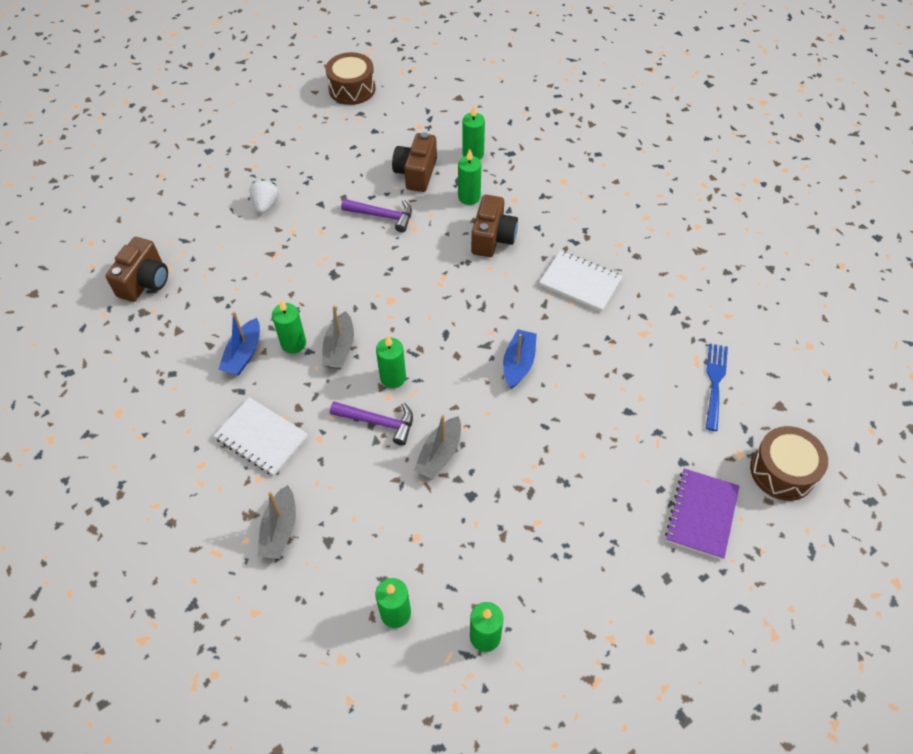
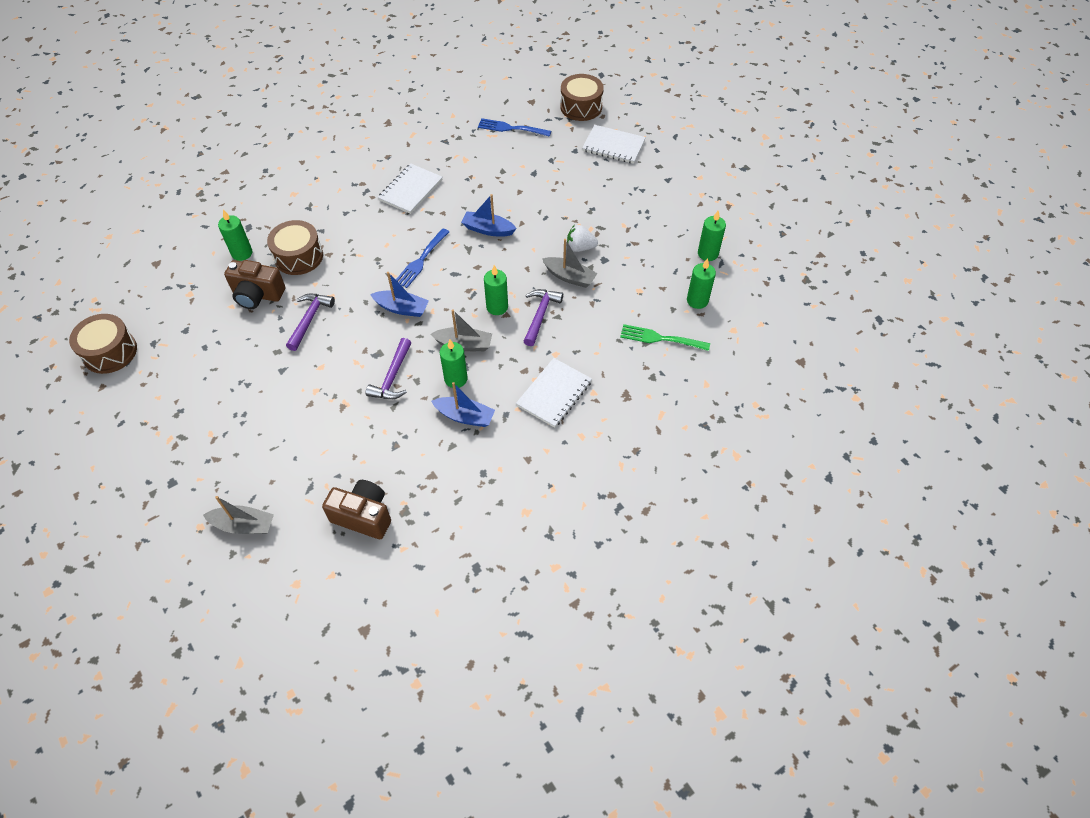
camera: 90 degrees left, 0 degrees up
white strawberry [250,179,279,214] -> white strawberry moved to [567,225,598,252]
grey boat [258,485,296,559] -> grey boat moved to [203,496,274,534]
green candle [458,149,481,205] -> brown drum [267,220,323,275]
brown camera [471,195,518,257] -> none
purple notebook [665,468,739,560] -> white notebook [582,125,646,164]
none -> purple hammer [366,338,411,399]
none -> blue boat [370,272,429,317]
none -> blue fork [396,228,449,288]
none -> green fork [620,324,710,351]

